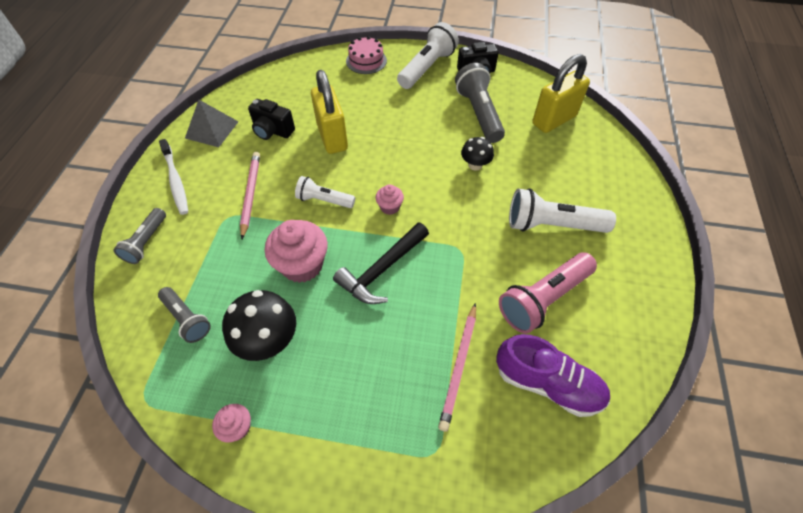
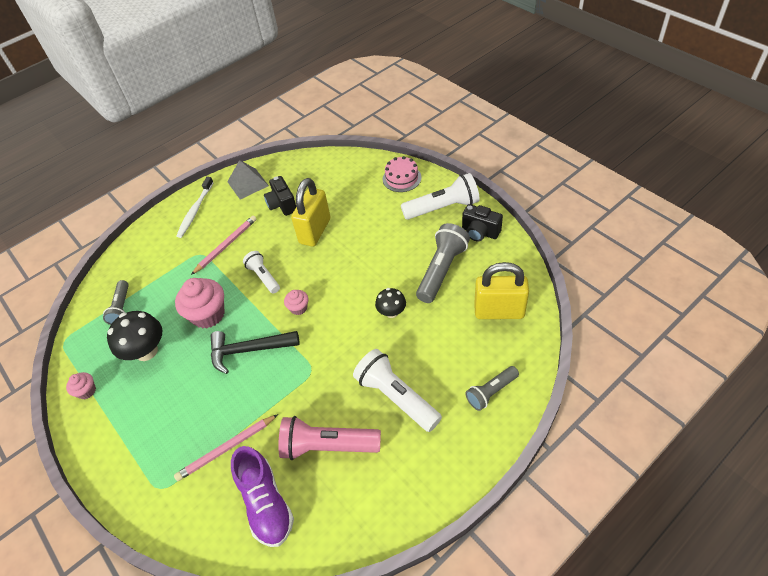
camera: 45 degrees right, 5 degrees down
grey flashlight [113,208,166,264] -> grey flashlight moved to [465,366,519,411]

